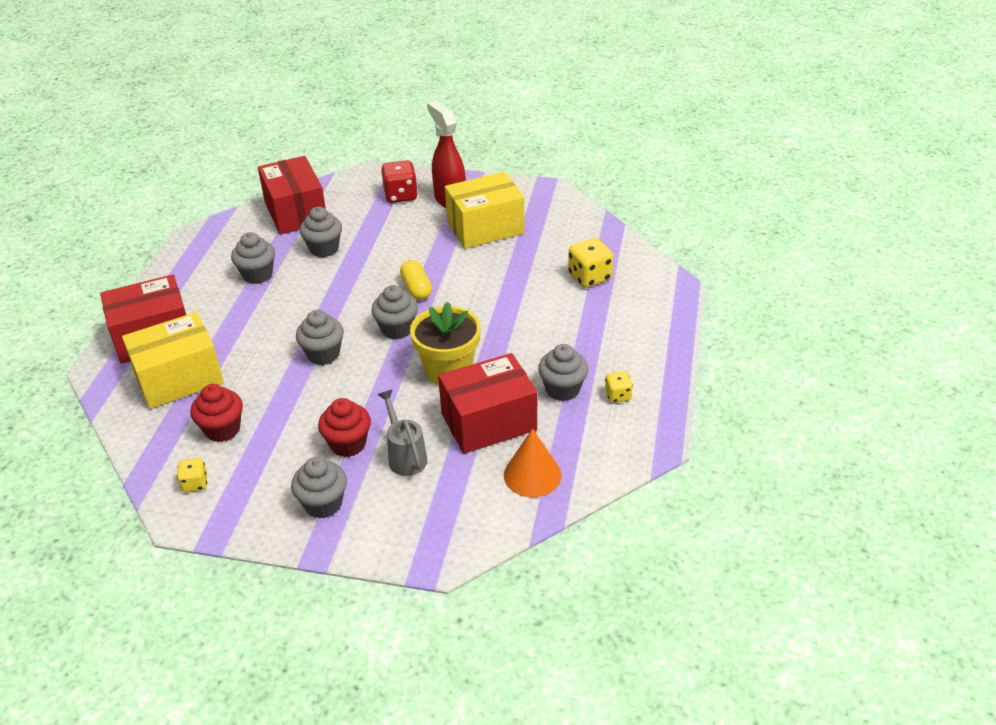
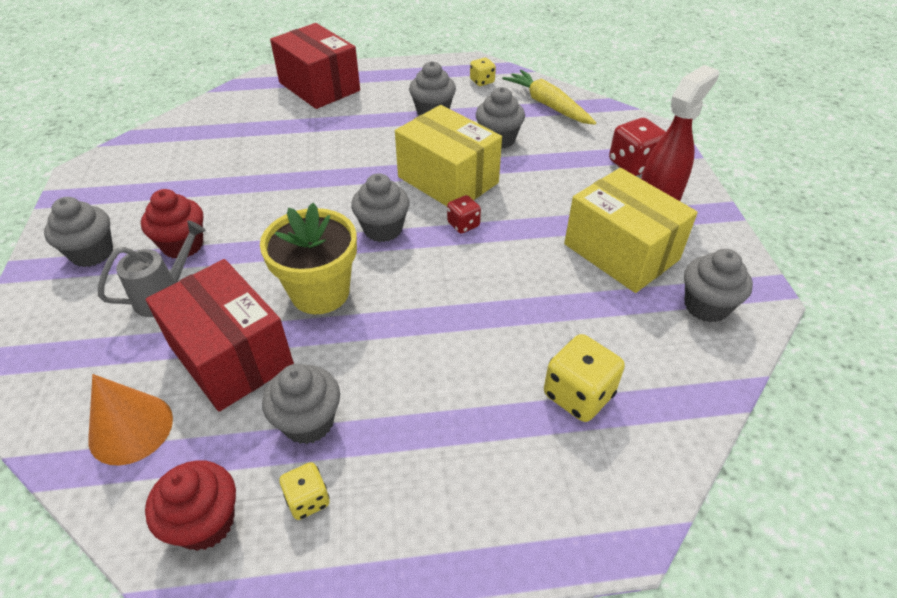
camera: 70 degrees right, 5 degrees up
yellow box [122,312,224,409] -> yellow box moved to [395,105,502,206]
yellow dice [177,458,207,492] -> yellow dice moved to [470,58,496,86]
red cupcake [190,384,243,442] -> red cupcake moved to [145,460,236,551]
red box [258,156,326,235] -> yellow carrot [502,70,596,125]
grey cupcake [296,310,344,365] -> grey cupcake moved to [684,249,753,322]
yellow capsule [400,260,432,300] -> red dice [447,195,481,233]

